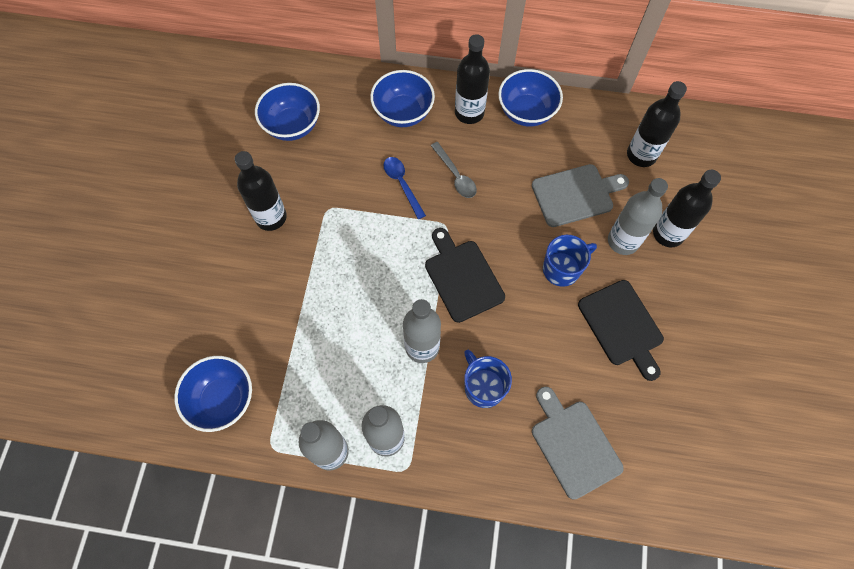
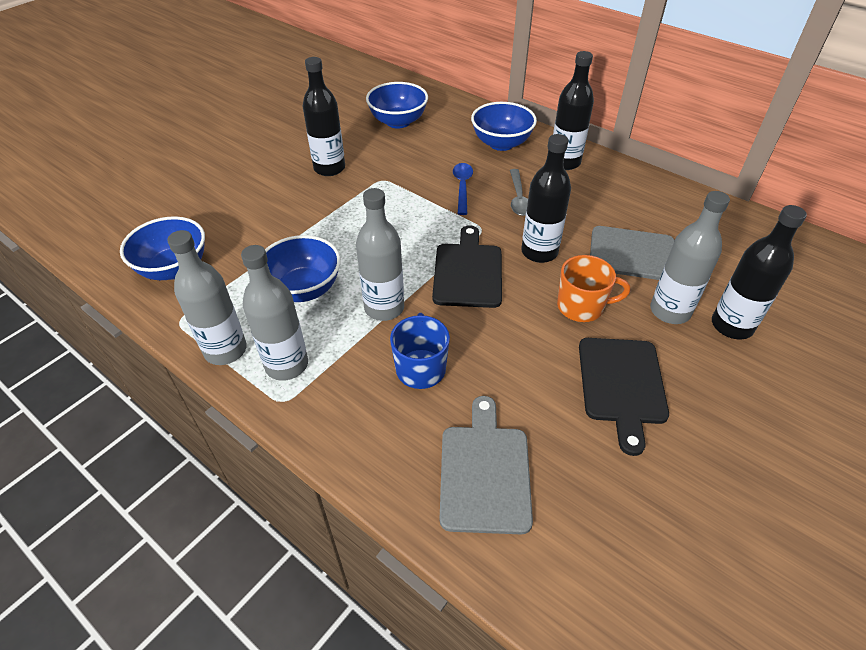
camera: 30 degrees right, 20 degrees down
blue bowl [498,69,563,127] -> blue bowl moved to [265,235,341,302]
blue mug [543,235,597,287] -> orange mug [557,255,630,322]
black bottle [627,81,687,167] -> black bottle moved to [521,134,571,263]

